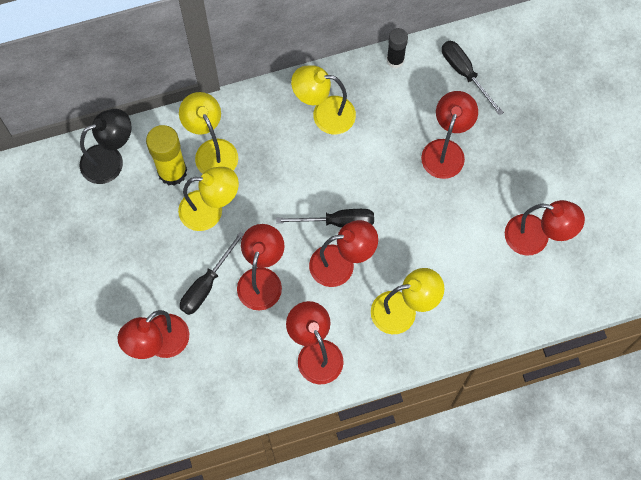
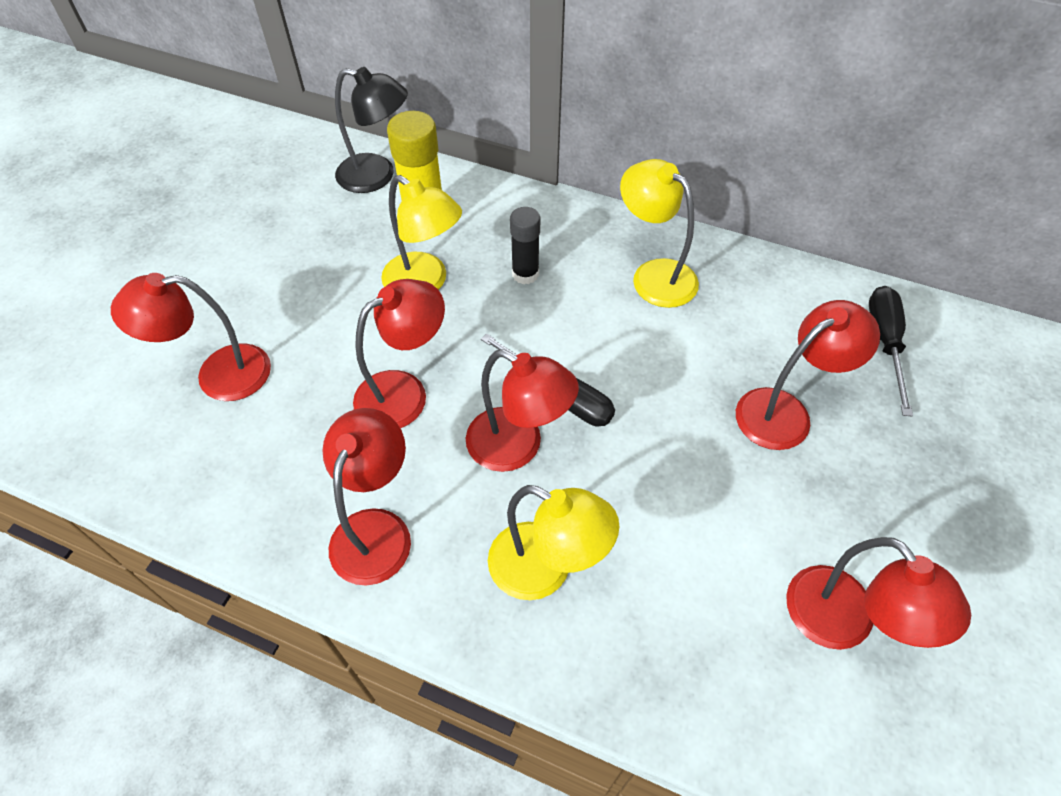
camera: 40 degrees right, 15 degrees down
yellow lamp [179,92,238,174] -> none
black screwdriver [180,232,244,315] -> none
black glue stick [387,28,408,68] -> black glue stick moved to [510,207,540,284]

